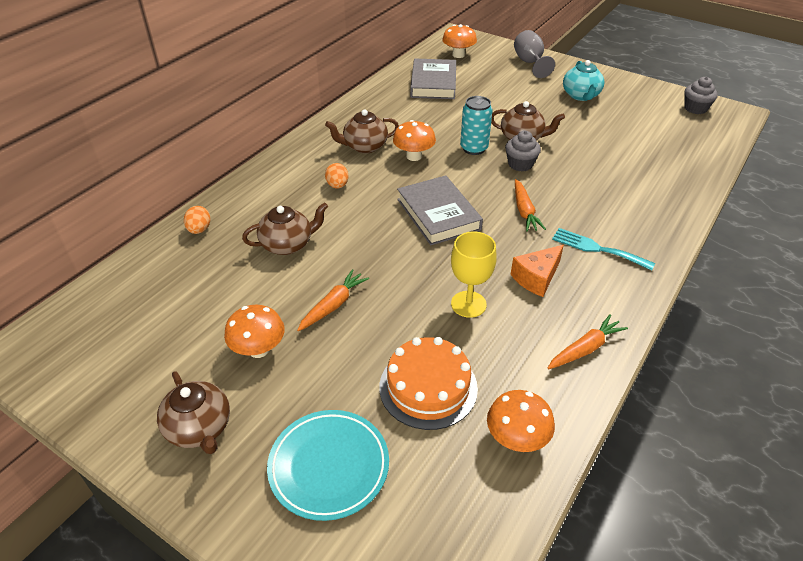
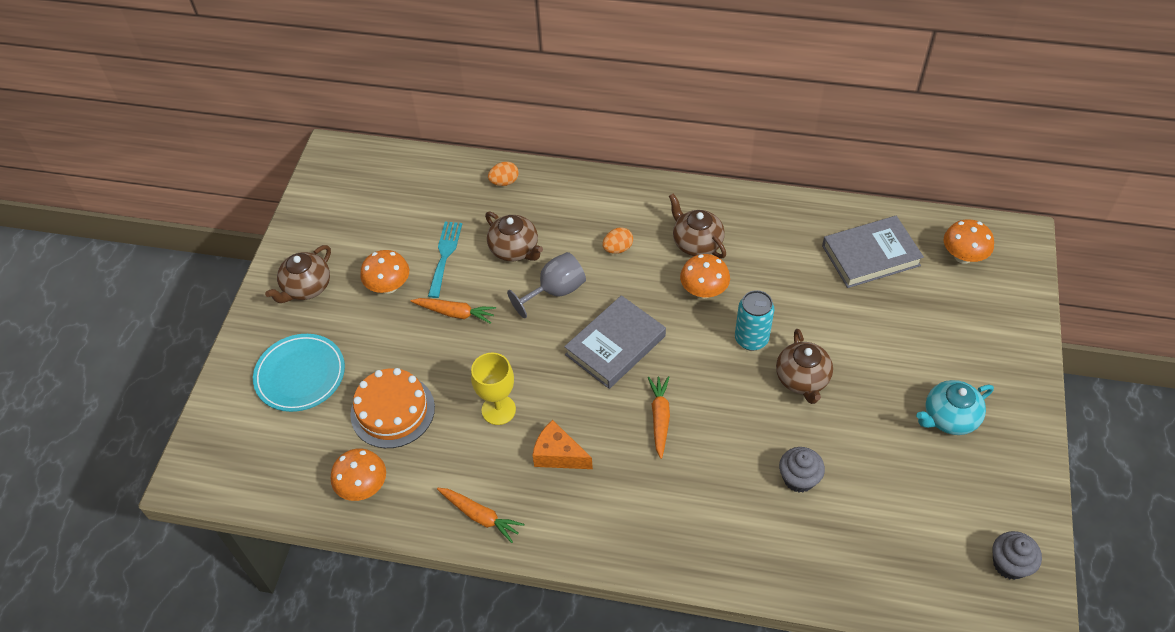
camera: 70 degrees right, 10 degrees up
grey cupcake [505,131,541,172] -> grey cupcake moved to [779,447,825,493]
grey goblet [514,30,555,78] -> grey goblet moved to [507,252,586,318]
orange carrot [515,179,546,232] -> orange carrot turned 120 degrees clockwise [648,376,670,459]
turquoise fork [552,228,655,271] -> turquoise fork moved to [428,222,462,298]

